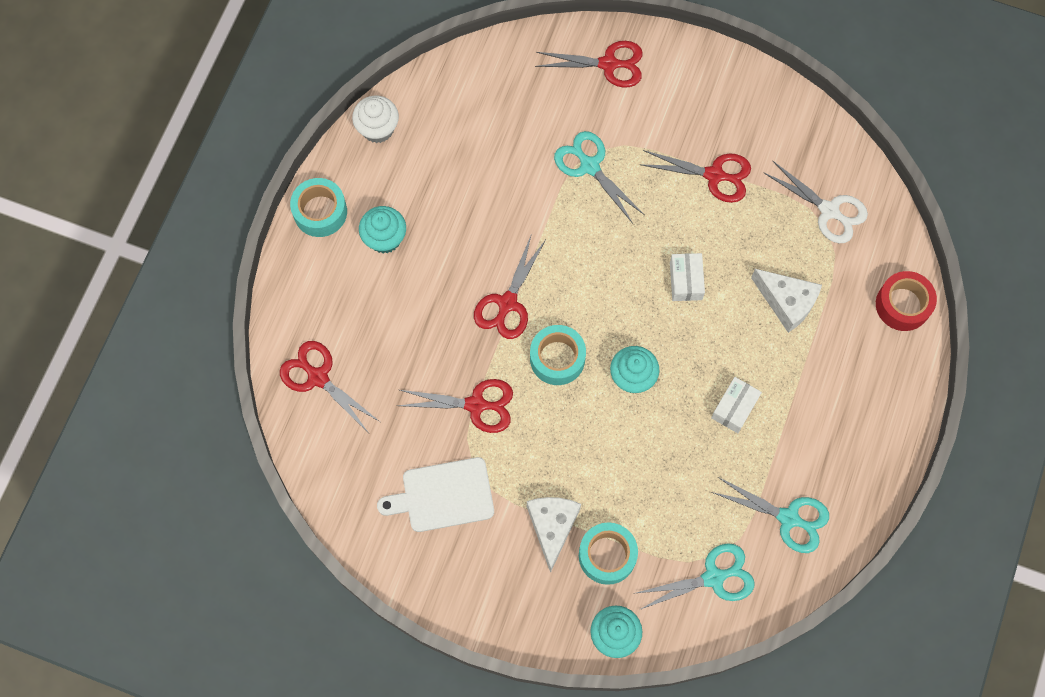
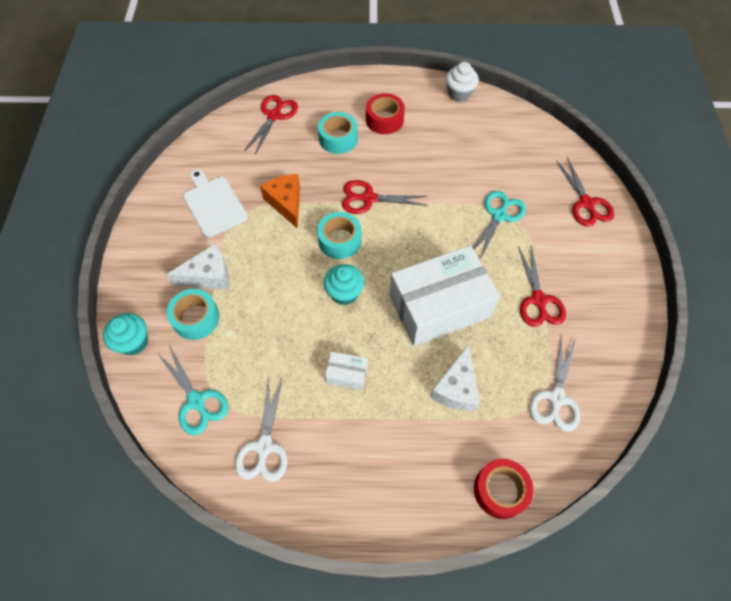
camera: 70 degrees right, 10 degrees down
turquoise tape [290,178,347,237] -> turquoise tape moved to [318,112,358,154]
turquoise cupcake [359,206,406,253] -> red tape [366,93,405,134]
red scissors [398,379,513,433] -> orange cheese [260,174,300,229]
white box [670,253,705,301] -> white box [389,245,500,346], size x2.40
turquoise scissors [711,477,829,553] -> white scissors [235,377,287,482]

